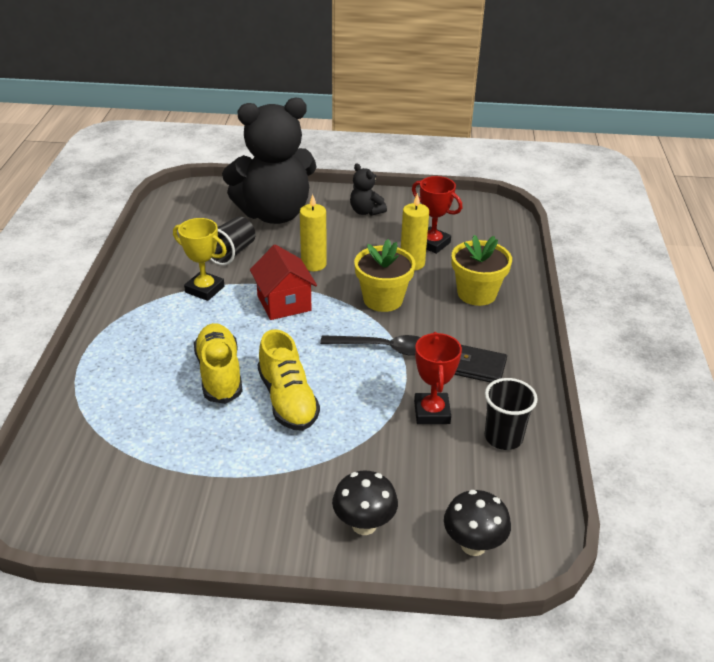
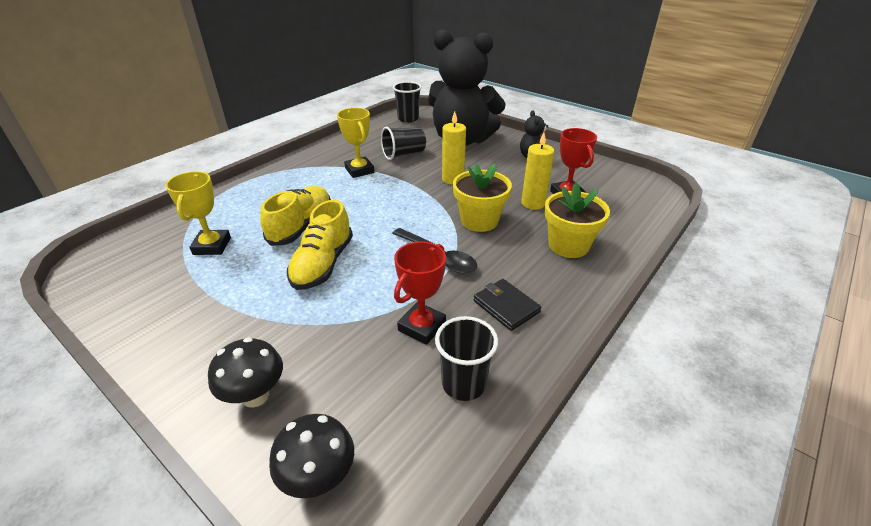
camera: 35 degrees right, 0 degrees up
red house [250,244,317,320] -> none
none -> yellow trophy [166,171,231,255]
none -> black cup [393,82,422,123]

